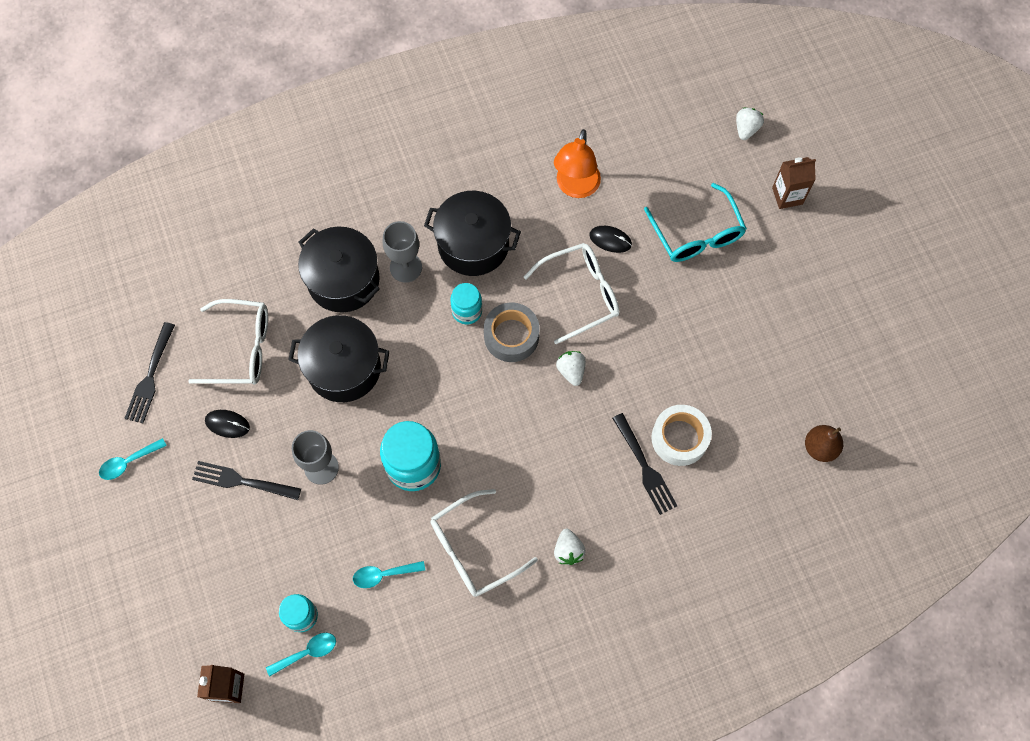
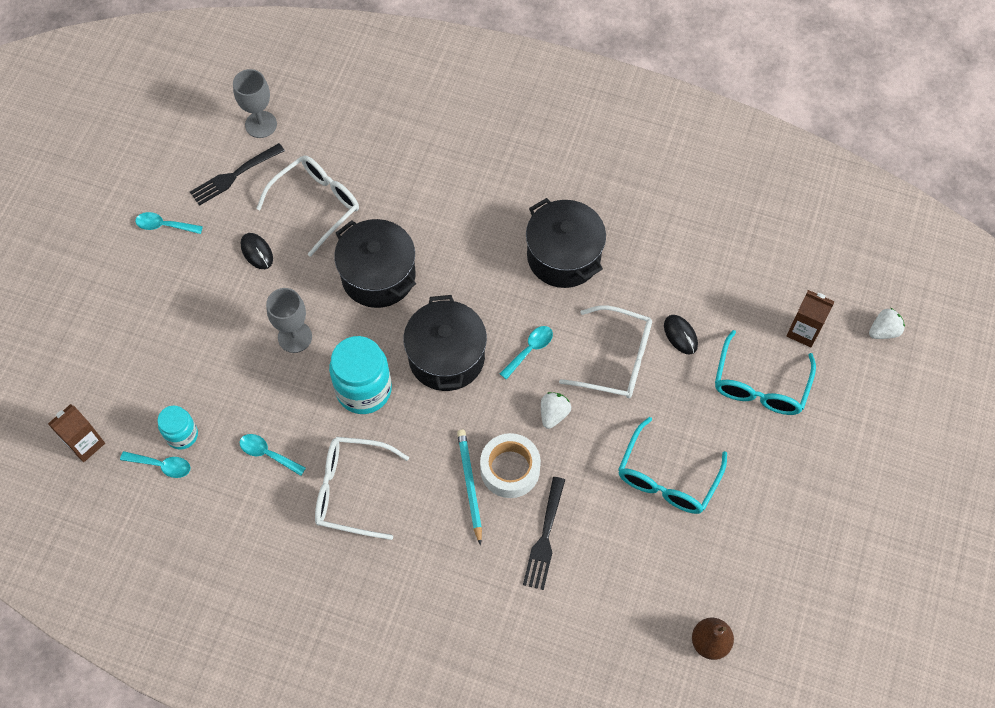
camera: 40 degrees right, 5 degrees down
white glasses [188,299,268,385] -> white glasses turned 90 degrees counterclockwise [256,155,359,257]
black fork [192,461,301,500] -> none
black pot [298,226,380,313] -> black pot moved to [403,295,487,391]
grey goblet [383,221,422,283] -> grey goblet moved to [233,69,277,138]
turquoise jar [450,283,482,324] -> none
grey tape [484,303,539,362] -> turquoise spoon [500,326,553,380]
orange lamp [554,129,601,198] -> none
white strawberry [554,529,586,565] -> none
white tape [651,405,712,466] -> white tape moved to [480,433,541,498]
brown carton [772,157,816,209] -> brown carton moved to [786,290,834,347]
none -> turquoise pencil [457,430,482,545]
none -> turquoise glasses [618,417,727,514]

